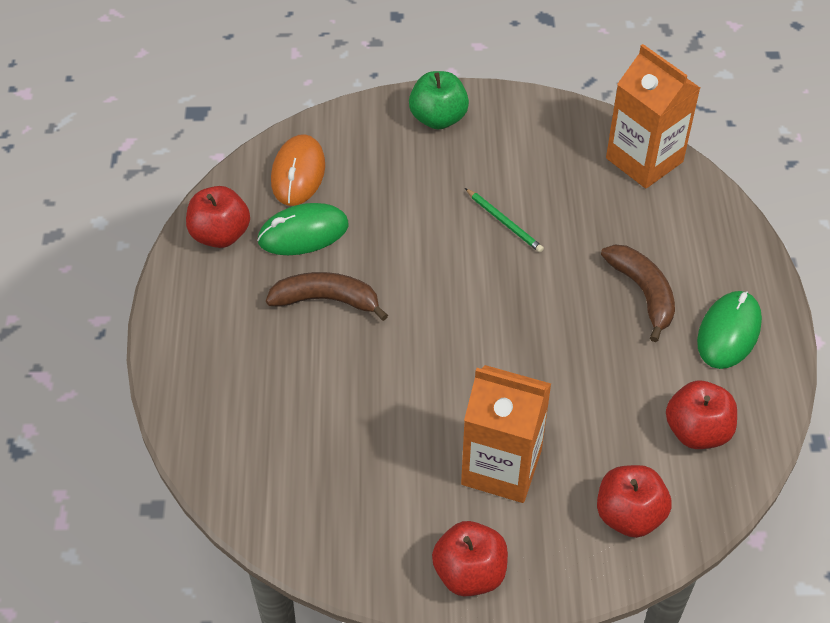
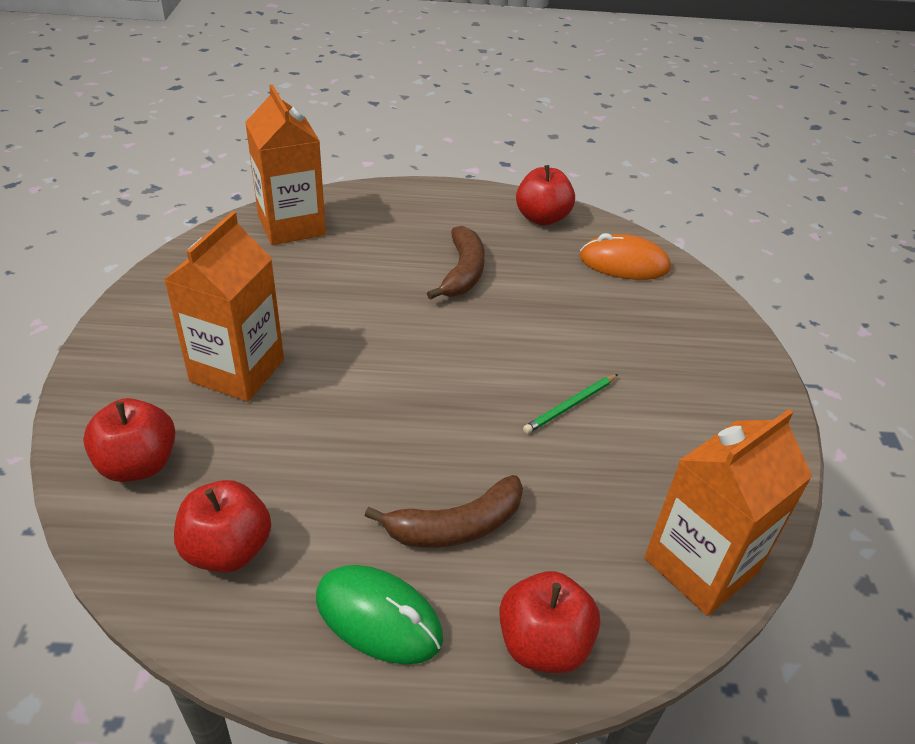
camera: 90 degrees right, 10 degrees down
green mouse [257,203,349,255] -> none
green apple [409,71,469,129] -> none
red apple [432,521,508,596] -> red apple moved to [499,571,600,674]
none -> orange carton [245,84,326,245]

